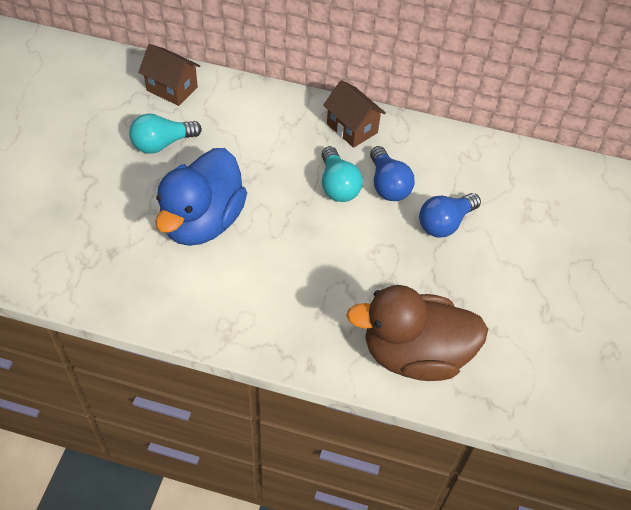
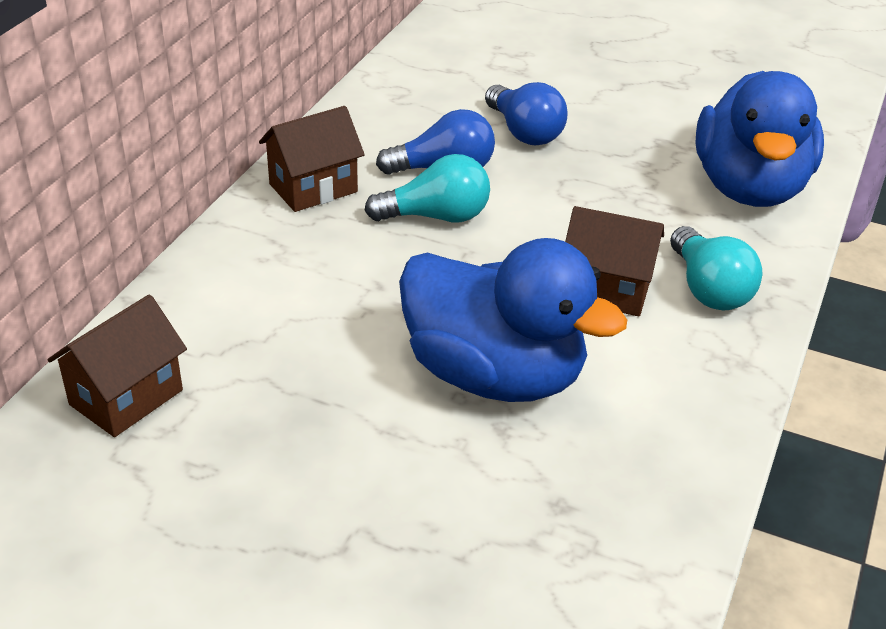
camera: 80 degrees left, 15 degrees down
turquoise light bulb [129,113,202,154] -> turquoise light bulb moved to [670,226,762,310]
brown duck [347,285,488,381] -> blue duck [696,71,824,207]
none -> brown house [565,206,664,316]

